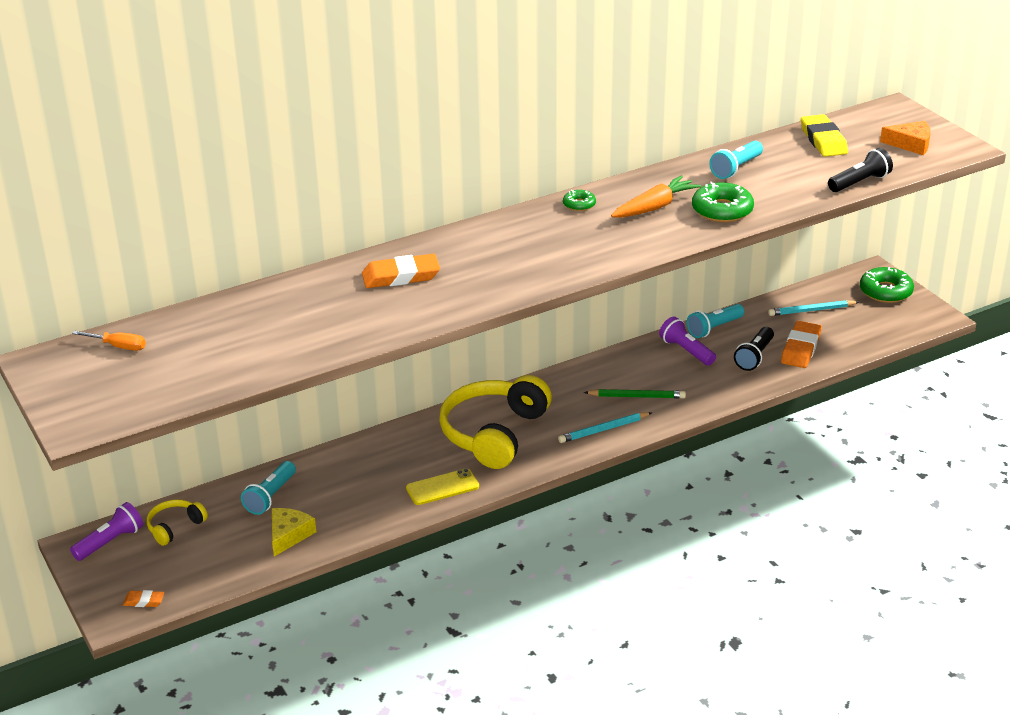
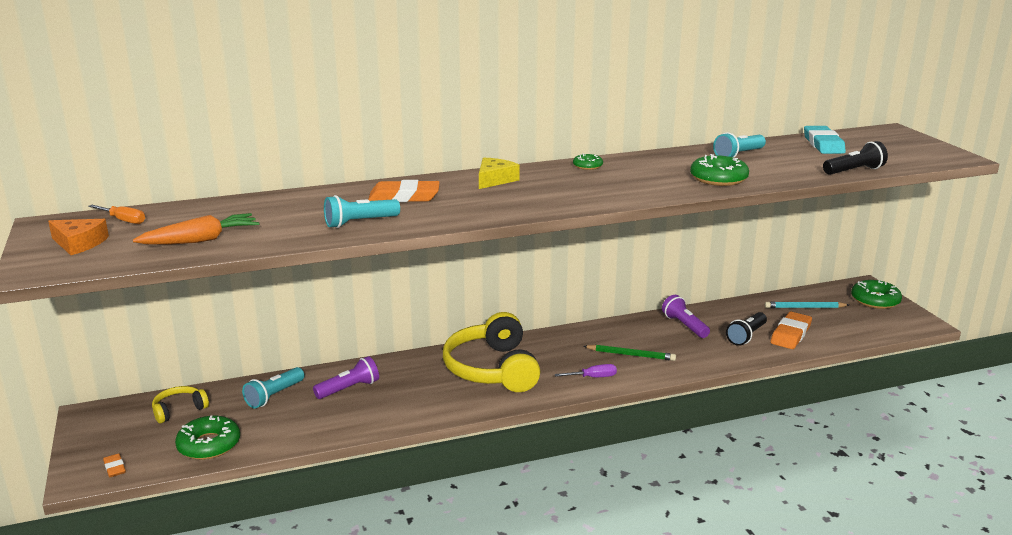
camera: 10 degrees right, 10 degrees down
purple flashlight [70,502,143,561] -> purple flashlight moved to [313,356,379,399]
orange eraser [123,590,164,607] -> orange eraser turned 45 degrees clockwise [103,453,126,477]
yellow cheese [272,508,316,556] -> yellow cheese moved to [479,158,520,189]
yellow phone [406,468,479,505] -> none
yellow headphones [439,375,552,469] -> yellow headphones turned 45 degrees counterclockwise [443,312,540,392]
turquoise pencil [558,412,652,443] -> purple screwdriver [555,364,617,377]
orange carrot [611,175,701,218] -> orange carrot moved to [133,213,259,245]
turquoise flashlight [687,304,744,338] -> turquoise flashlight moved to [324,195,400,228]
yellow eraser [801,114,848,157] -> turquoise eraser [804,126,846,154]
orange cheese [880,121,931,155] -> orange cheese moved to [48,219,109,255]
none -> green donut [175,415,240,460]

